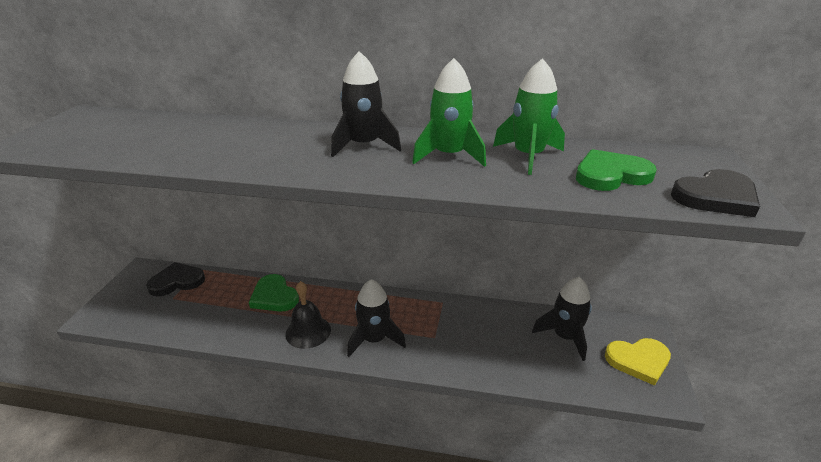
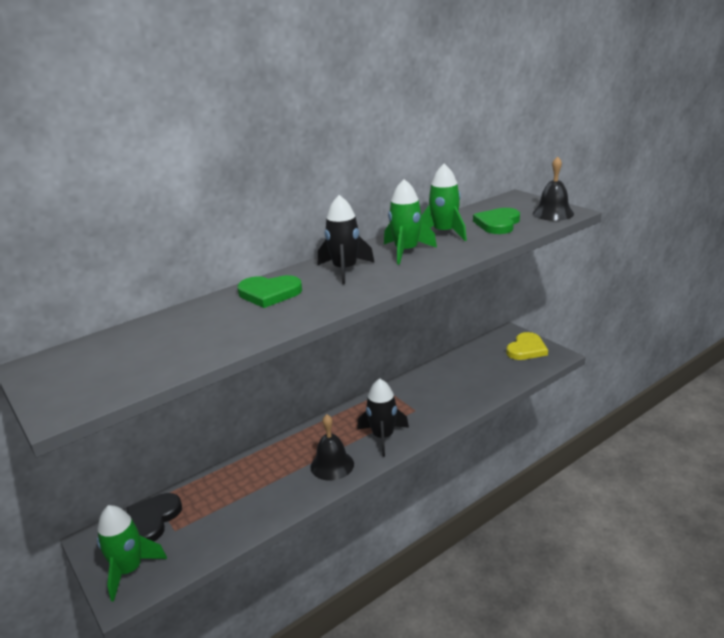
camera: 45 degrees left, 5 degrees down
green heart [249,274,299,312] -> green heart moved to [237,275,302,308]
black rocket [532,277,592,361] -> none
black heart [671,169,760,217] -> black bell [533,156,574,221]
none -> green rocket [97,505,167,601]

